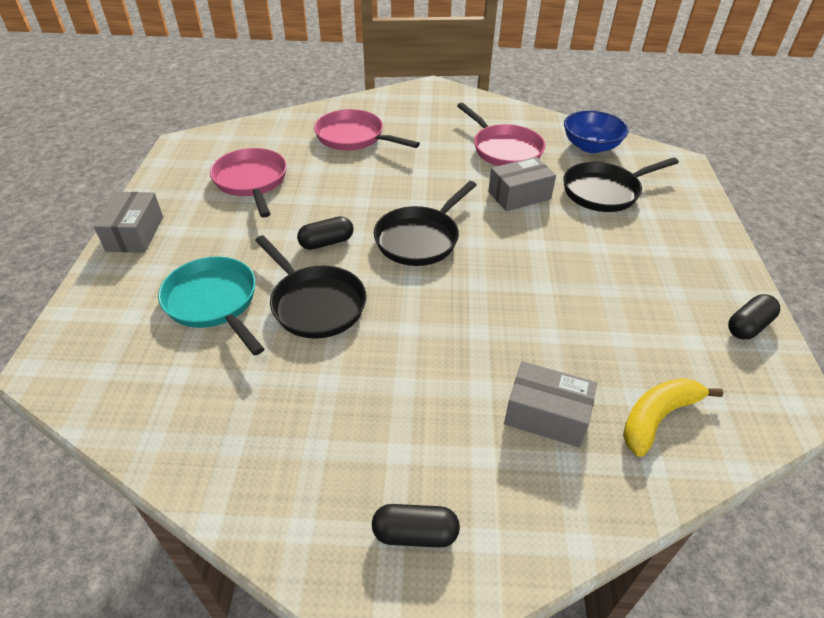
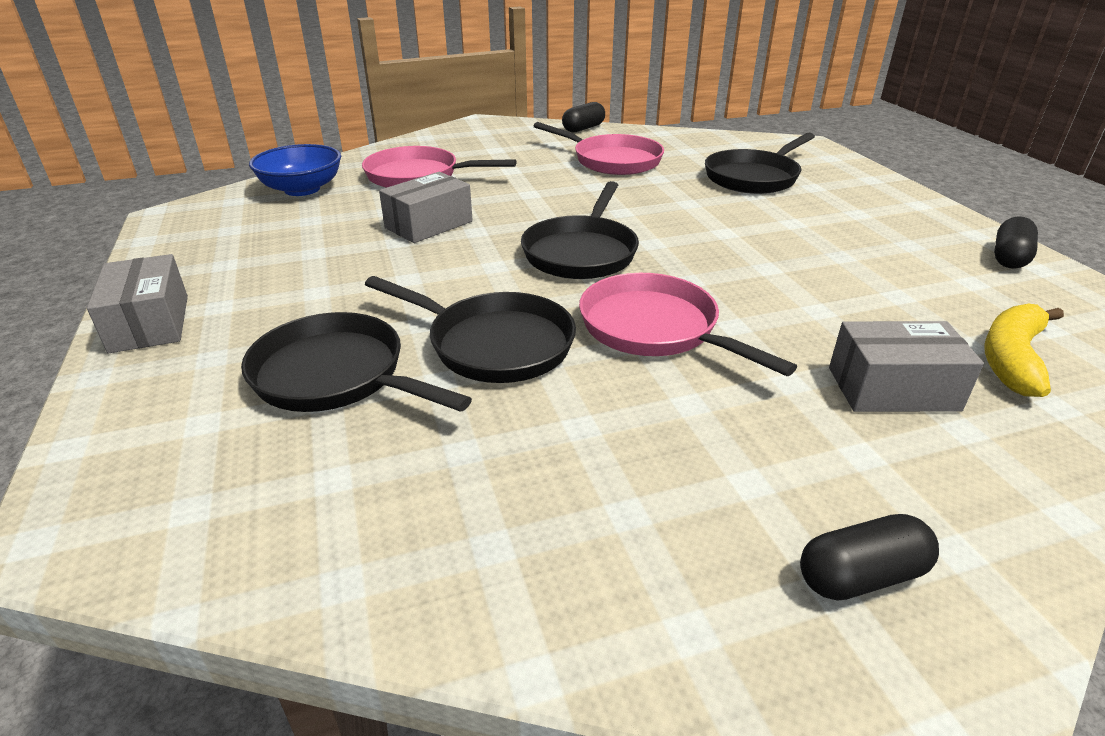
camera: 20 degrees left, 10 degrees down
turquoise pan [158,257,264,356] -> black pan [241,312,472,412]
pink pan [210,148,287,218] -> pink pan moved to [579,273,797,376]
black capsule [297,216,353,250] -> black capsule moved to [562,102,605,132]
grey box [488,157,556,211] -> grey box moved to [379,172,473,243]
blue bowl [564,110,629,153] -> blue bowl moved to [249,144,341,196]

